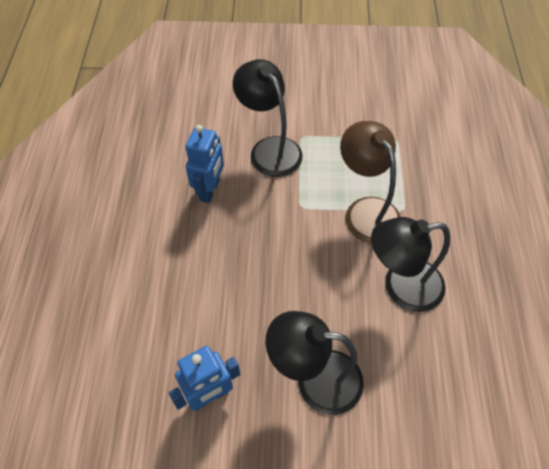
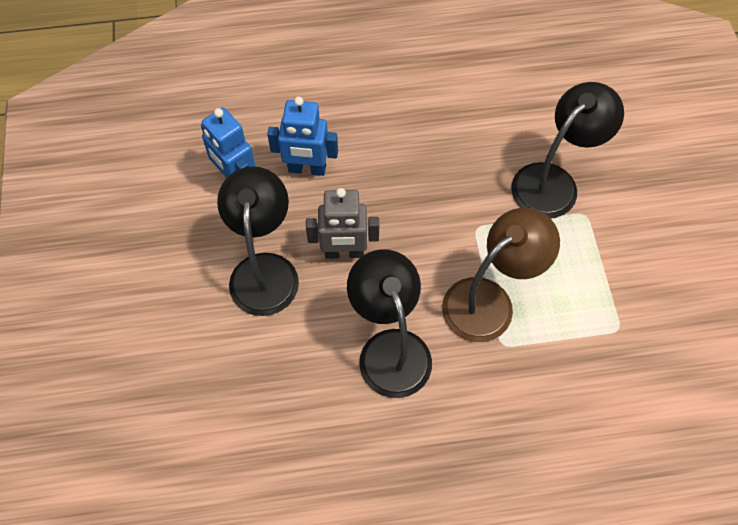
camera: 80 degrees right, 5 degrees up
blue robot [186,125,224,203] -> blue robot moved to [267,97,338,176]
none -> grey robot [306,188,379,259]

